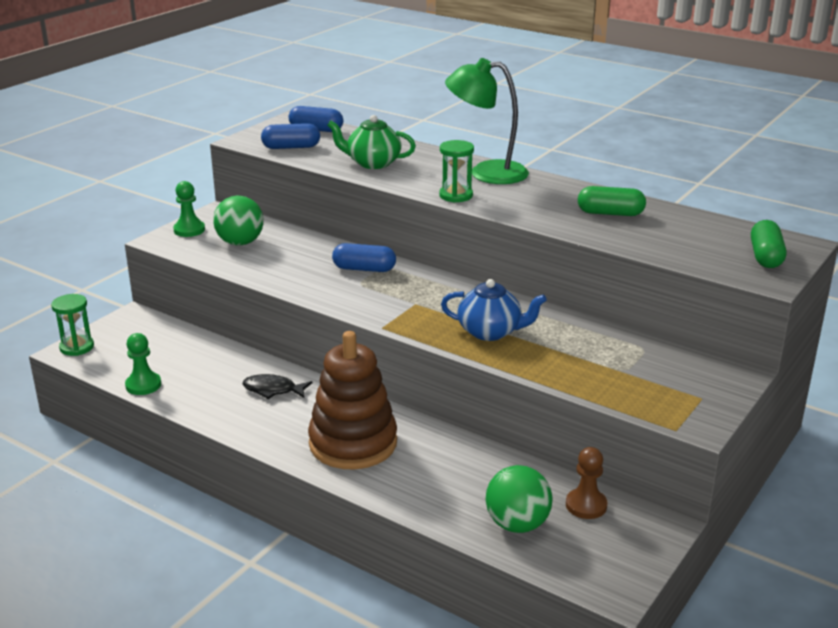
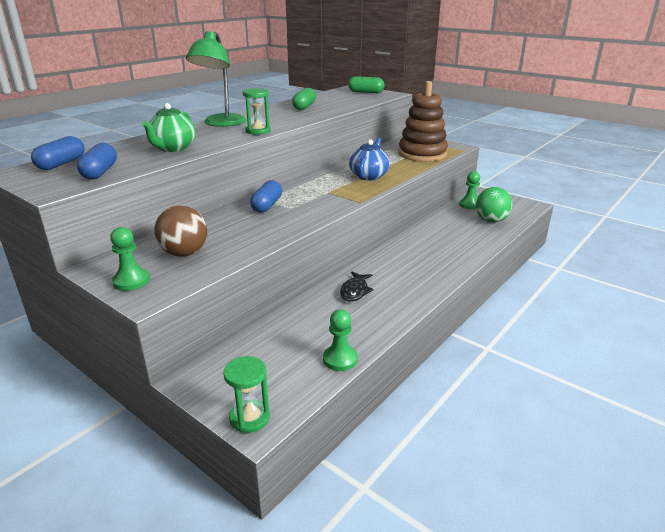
camera: 85 degrees left, 0 degrees up
green ball [213,196,263,245] -> brown ball [154,206,207,257]
brown stacking toy [308,331,397,469] -> brown stacking toy moved to [398,81,448,162]
brown pawn [566,447,608,519] -> green pawn [459,171,480,210]

